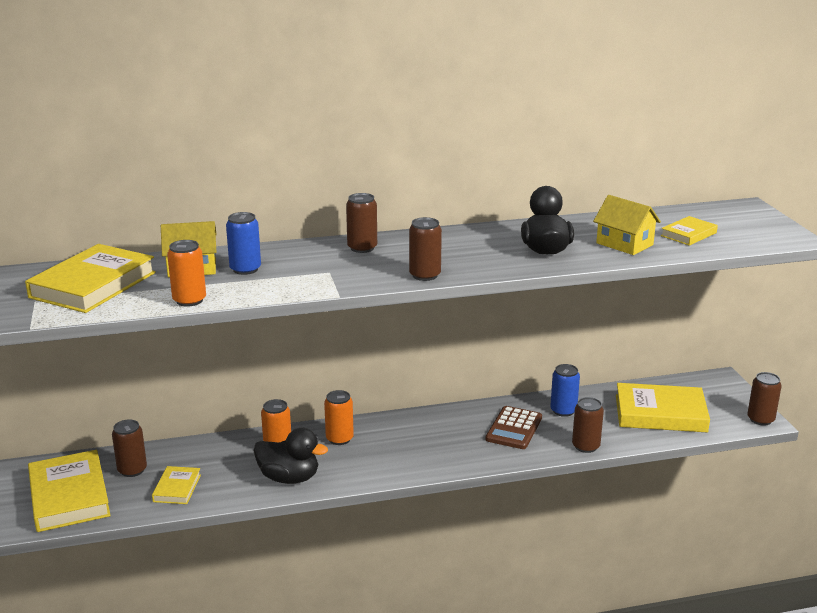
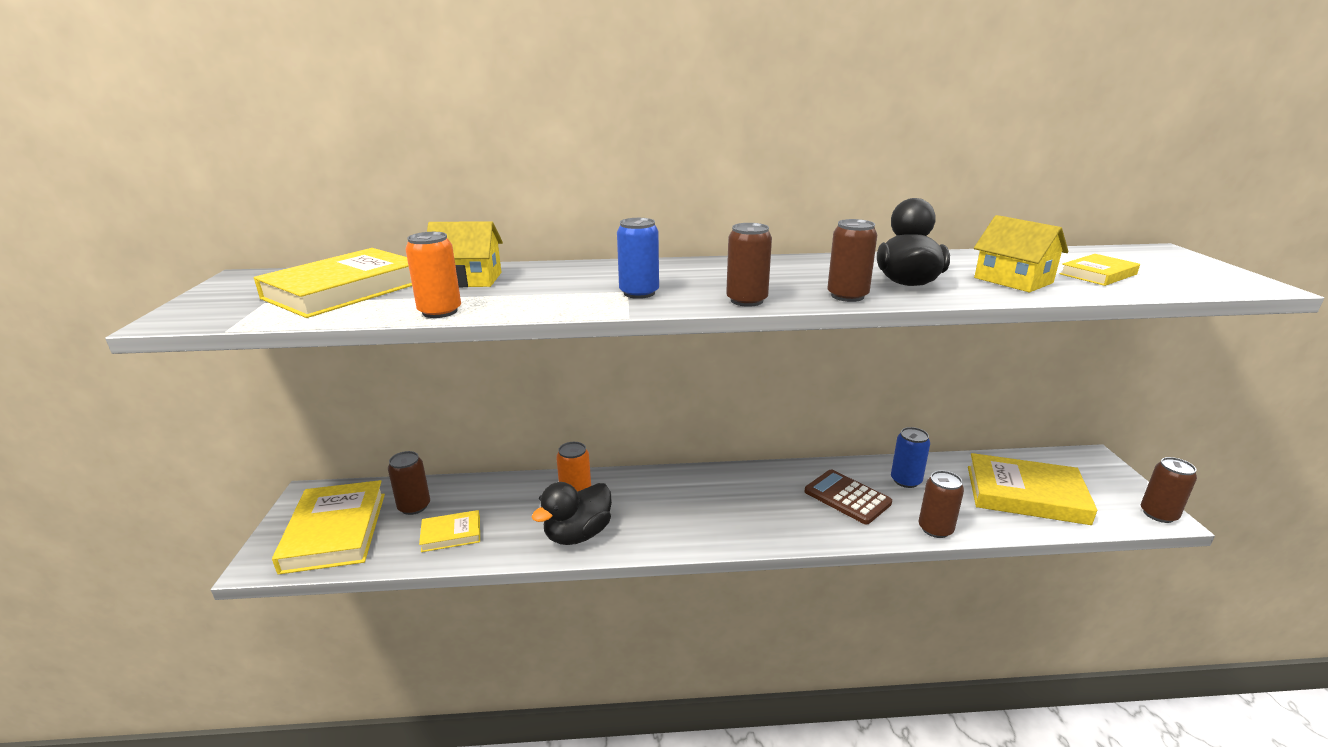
camera: 10 degrees right, 0 degrees up
yellow book [152,466,201,504] -> yellow book turned 60 degrees clockwise [419,510,480,552]
blue can [226,212,261,275] -> blue can moved to [617,218,659,299]
black duck [254,428,328,484] -> black duck turned 105 degrees clockwise [532,482,612,545]
orange can [324,390,354,445] -> none
brown can [346,193,377,253] -> brown can moved to [827,219,877,302]
brown calculator [486,406,542,449] -> brown calculator turned 105 degrees clockwise [805,470,892,525]

